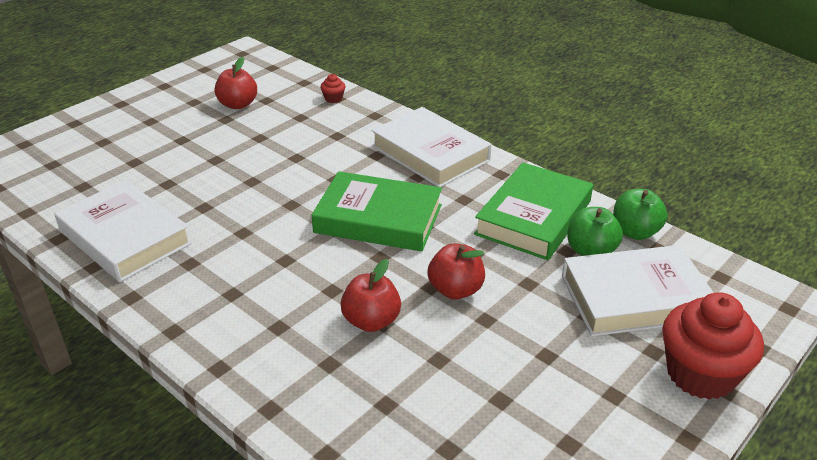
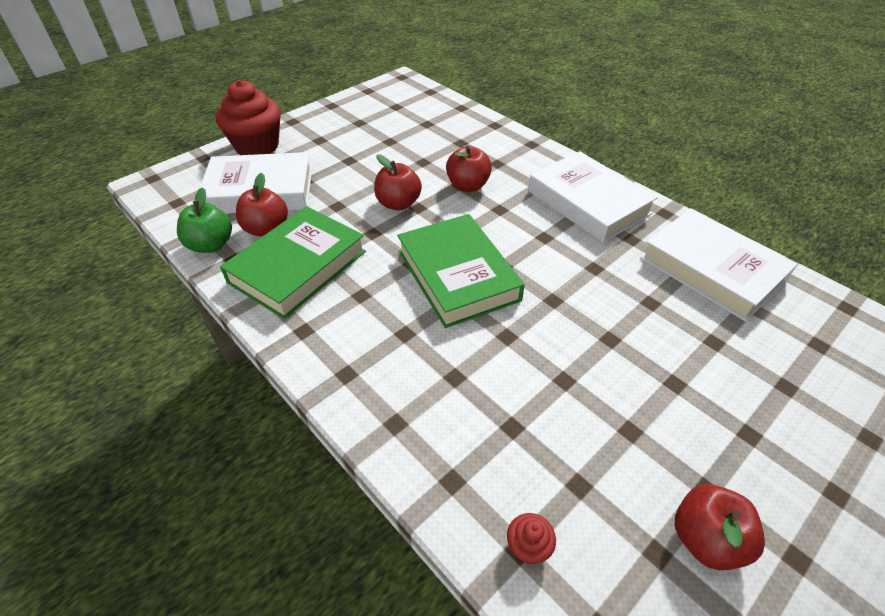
camera: 175 degrees left, 10 degrees up
green book [312,171,442,252] -> green book turned 45 degrees clockwise [397,214,525,328]
white book [371,107,492,187] -> white book moved to [528,151,658,243]
green apple [567,207,623,256] -> red apple [236,173,288,236]

